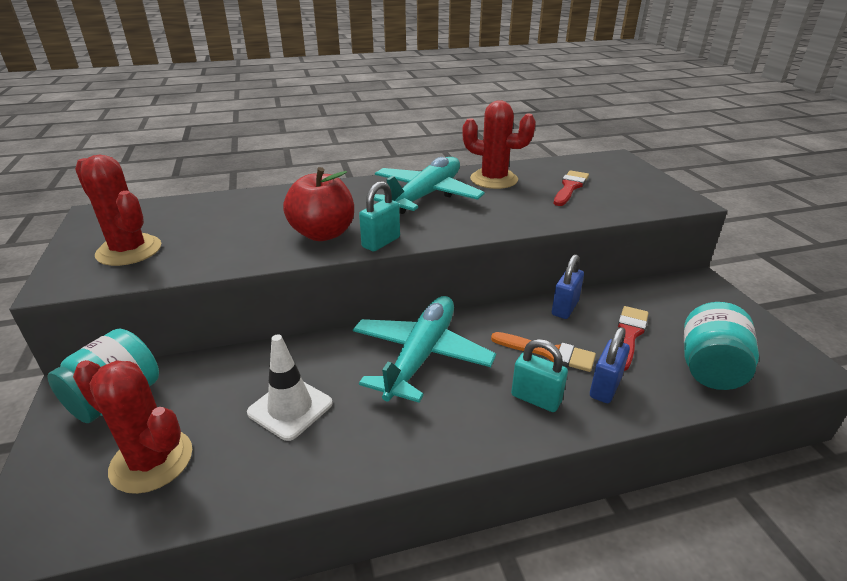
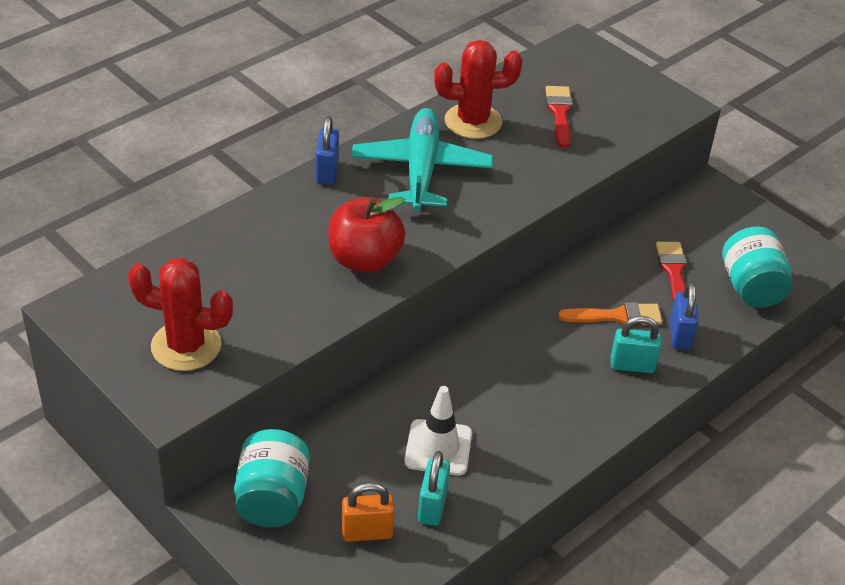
camera: 30 degrees left, 10 degrees up
red cactus [73,360,192,494] -> orange padlock [342,482,395,542]
turquoise plane [353,296,496,403] -> none
turquoise padlock [359,181,400,251] -> turquoise padlock moved to [418,451,450,526]
blue padlock [552,254,584,319] -> blue padlock moved to [316,116,339,185]

